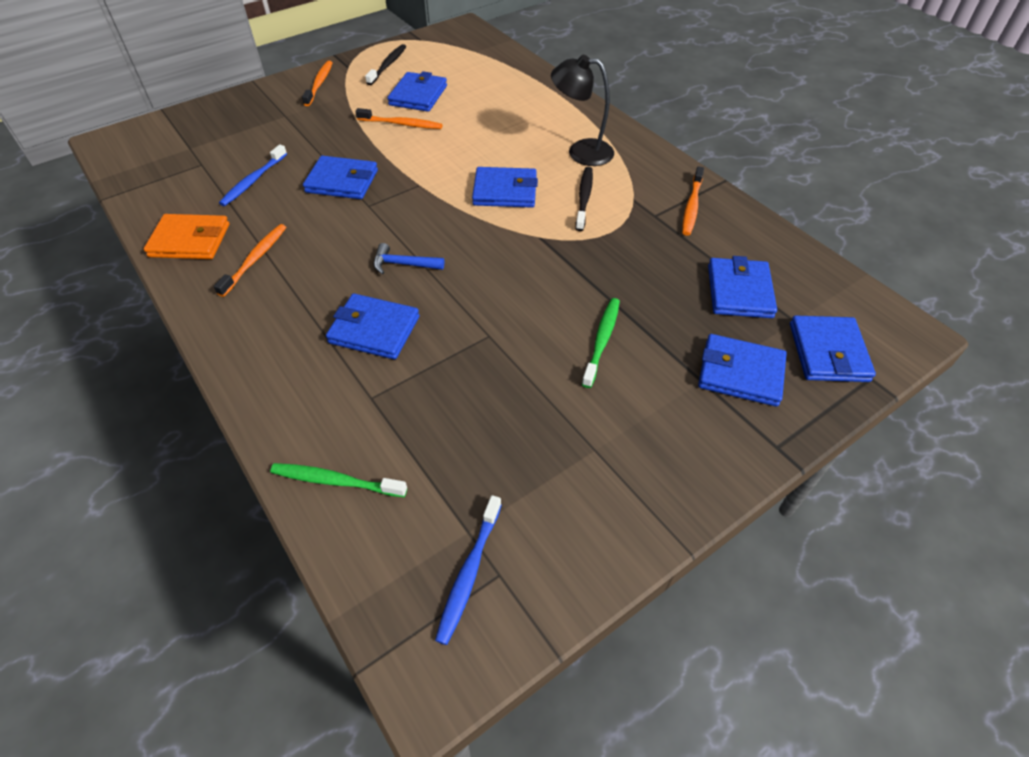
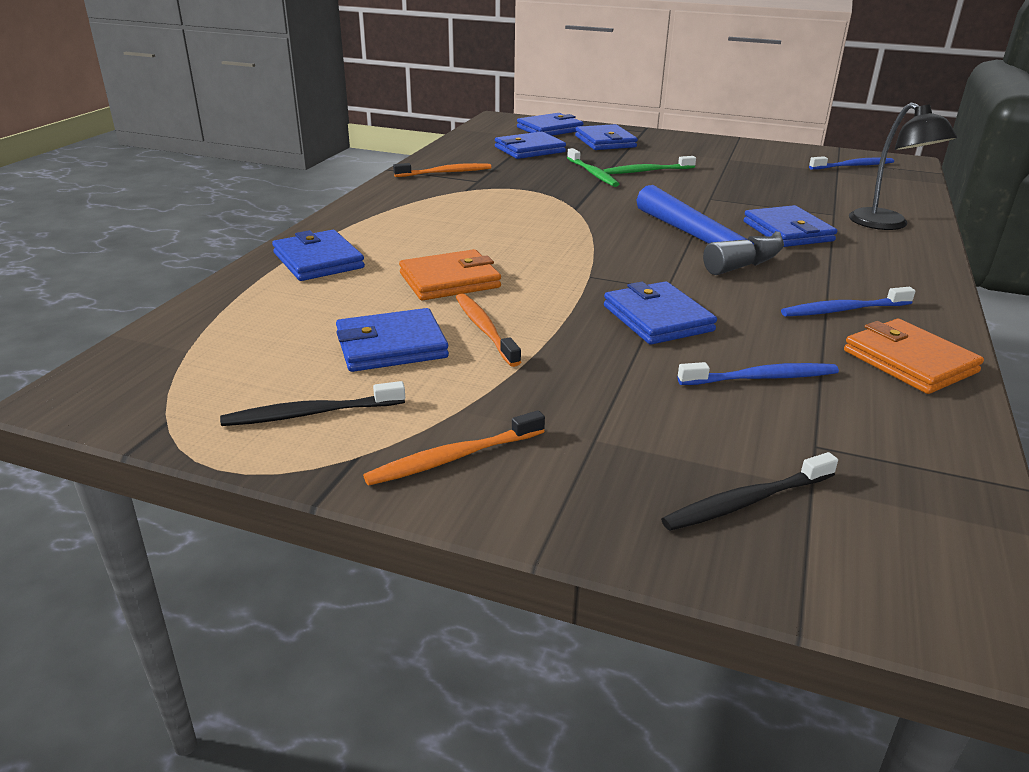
camera: 125 degrees left, 20 degrees down
orange toothbrush [214,224,286,297] -> blue toothbrush [781,287,915,316]
green toothbrush [270,463,407,497] -> green toothbrush moved to [567,148,619,187]
blue hammer [374,243,444,274] -> blue hammer [636,185,784,275], size x2.30
blue wallet [472,167,538,208] -> blue wallet moved to [272,230,365,281]
black lamp [551,55,614,166] -> black lamp moved to [849,102,957,230]
black toothbrush [575,167,593,231] -> black toothbrush moved to [661,452,838,531]
none -> orange wallet [399,249,501,300]

